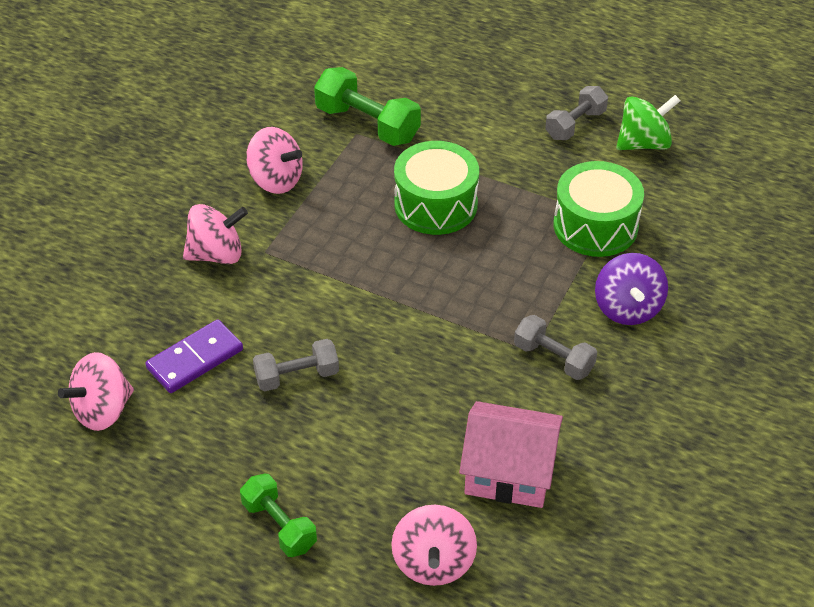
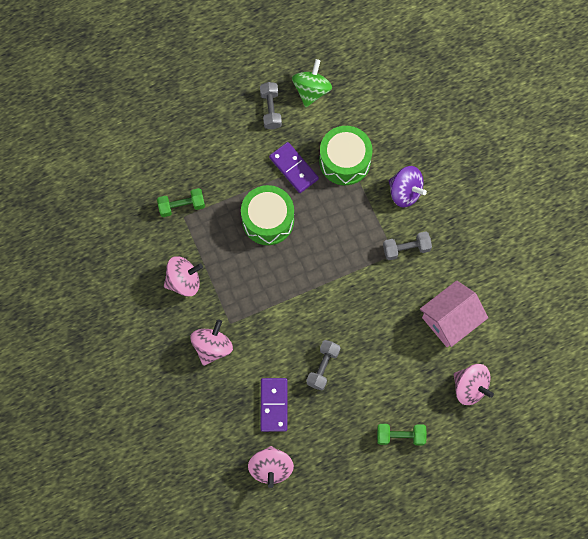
camera: 50 degrees left, 25 degrees up
green dumbbell [314,67,421,146] -> green dumbbell [157,188,205,217], size x0.65
none -> purple domino [269,142,319,193]

